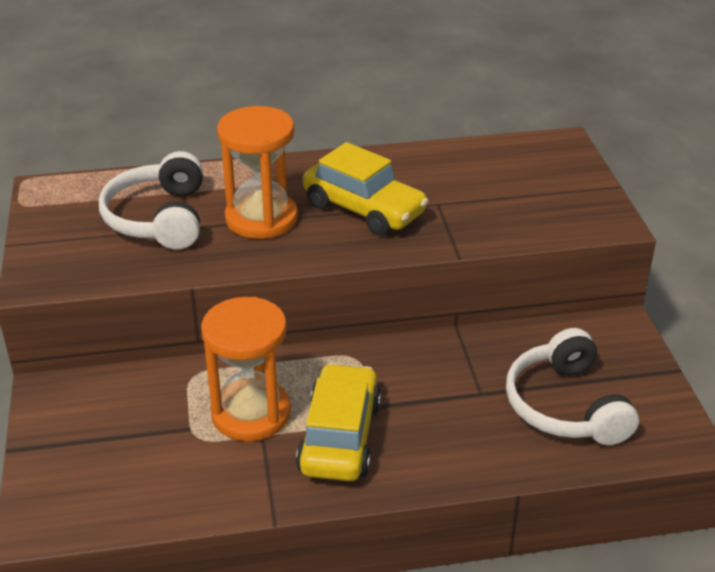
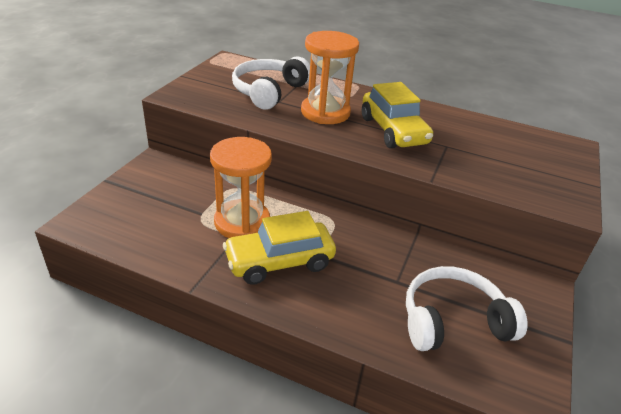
camera: 30 degrees right, 0 degrees up
yellow car [296,363,381,481] -> yellow car turned 150 degrees counterclockwise [223,211,336,285]
white headphones [506,328,639,445] -> white headphones turned 60 degrees clockwise [406,266,528,351]

